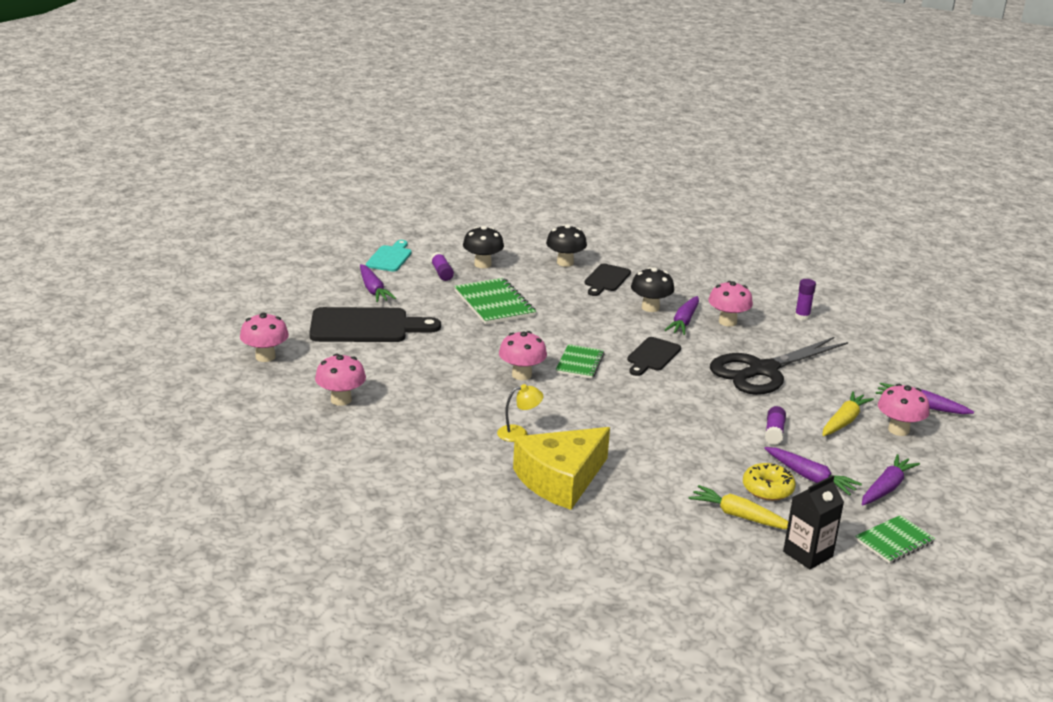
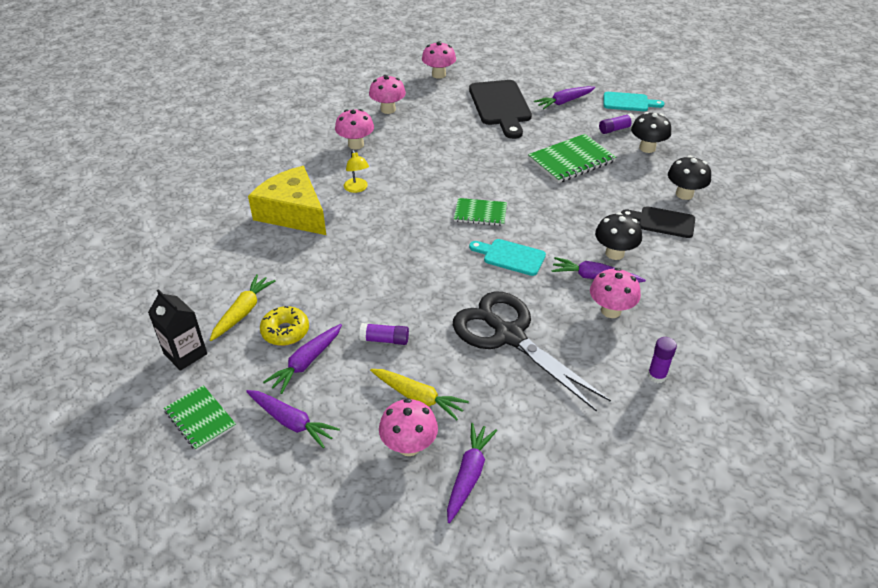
camera: 85 degrees right, 15 degrees up
pink mushroom [499,331,547,380] -> pink mushroom moved to [335,109,374,149]
black cutting board [627,337,681,376] -> turquoise cutting board [469,239,546,276]

